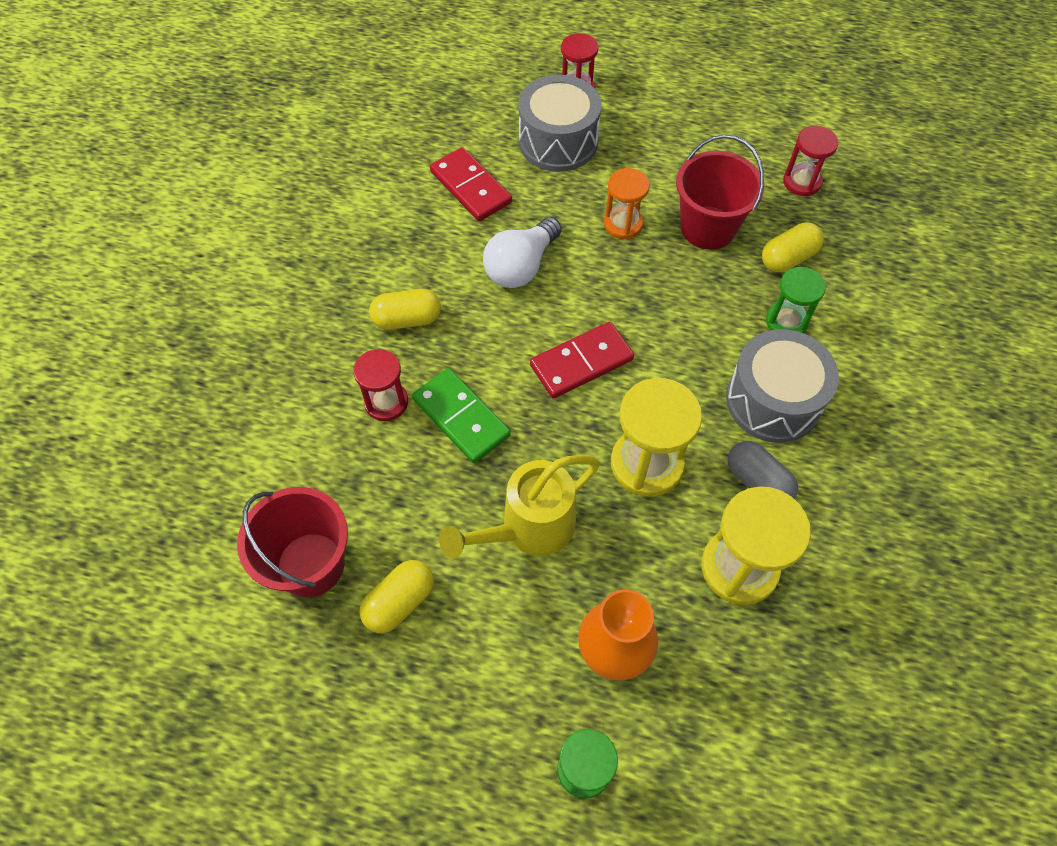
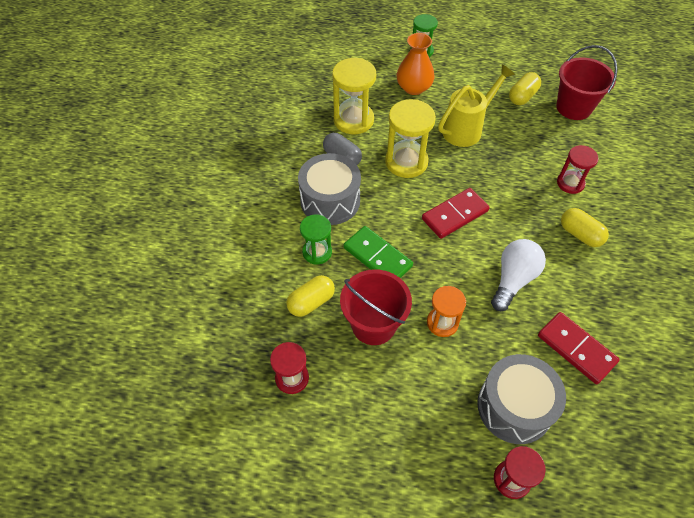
camera: 175 degrees right, 5 degrees down
yellow capsule [369,289,441,330] -> yellow capsule turned 60 degrees clockwise [561,208,609,247]
green domino [412,368,511,463] -> green domino moved to [344,226,413,278]

